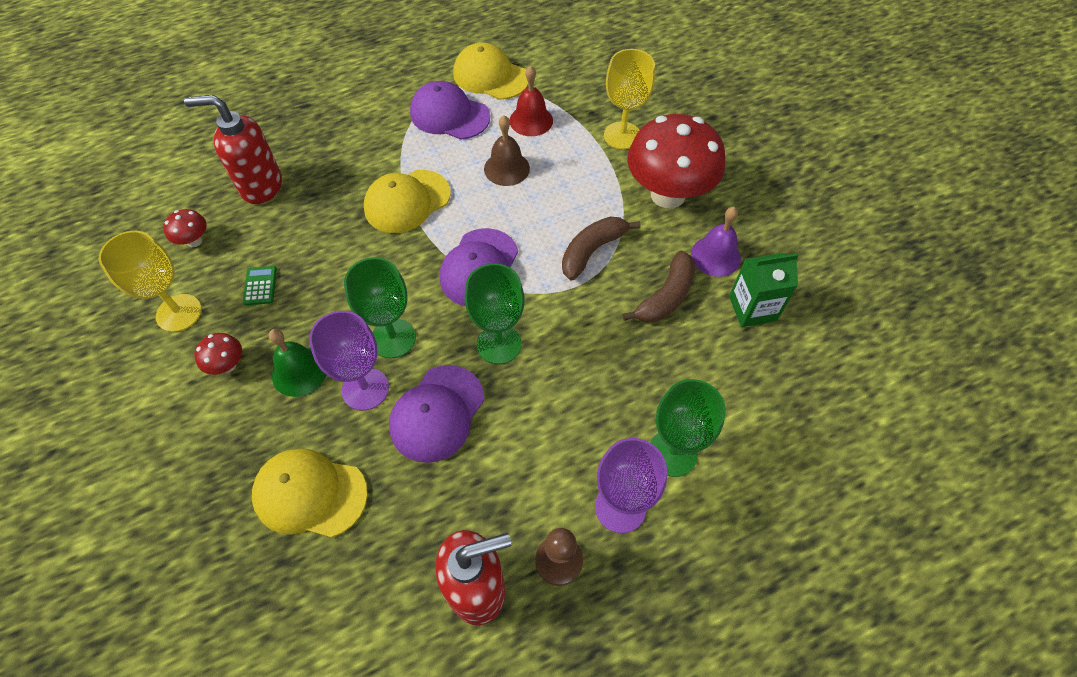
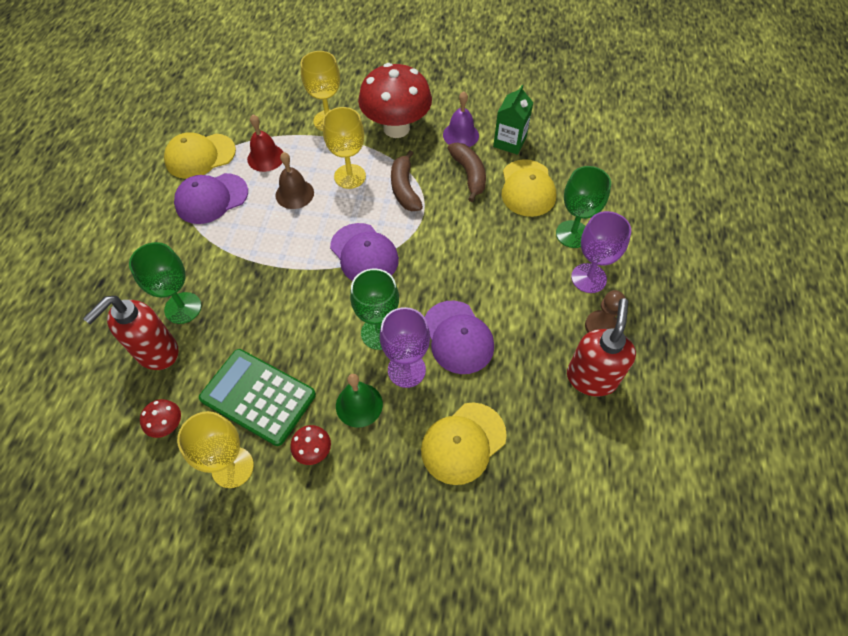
camera: 55 degrees left, 0 degrees up
green calculator [243,266,277,305] -> green calculator [199,349,316,446], size x2.49
yellow cap [363,170,451,233] -> yellow cap moved to [502,159,556,217]
green goblet [465,263,525,364] -> green goblet moved to [129,242,202,324]
none -> yellow goblet [323,107,366,189]

